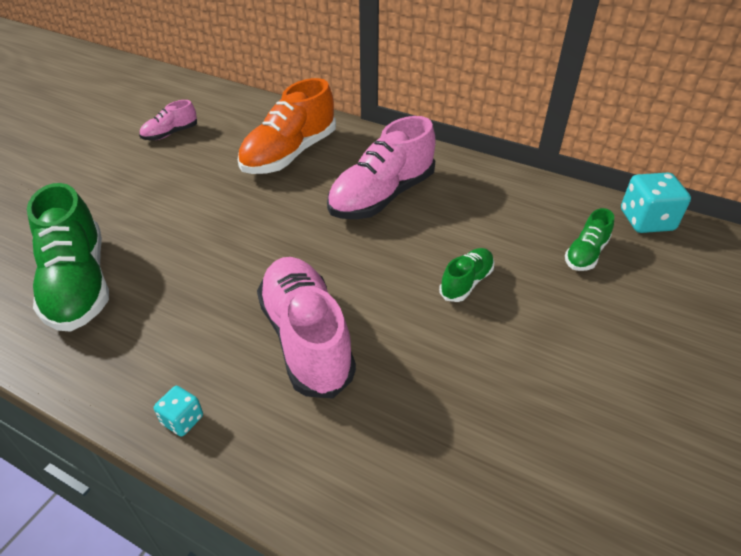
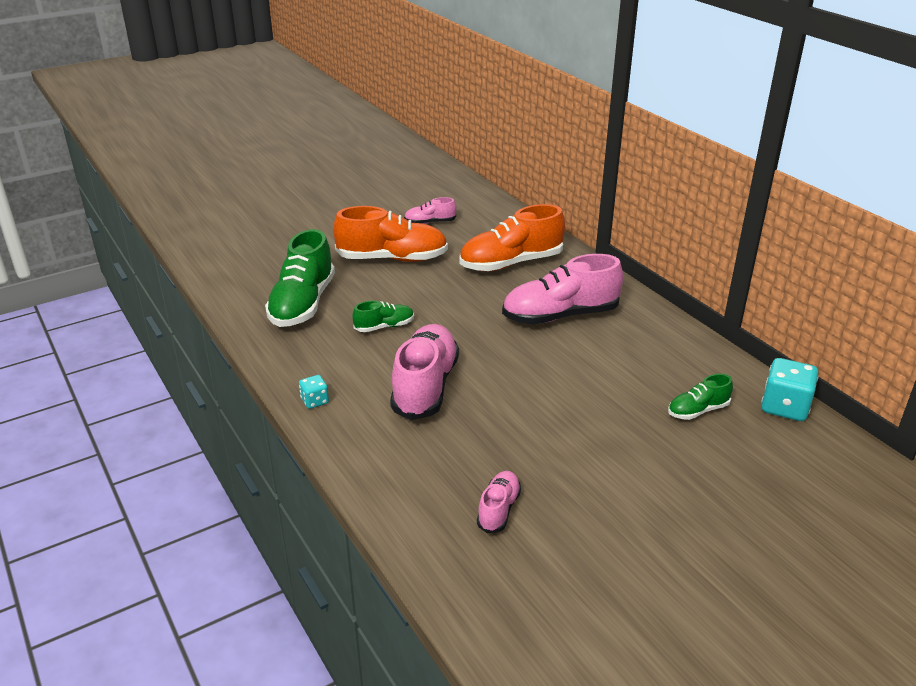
camera: 30 degrees right, 10 degrees down
green shoe [439,248,494,302] -> green shoe moved to [352,301,414,332]
none -> orange shoe [333,206,448,262]
none -> pink shoe [477,471,521,534]

